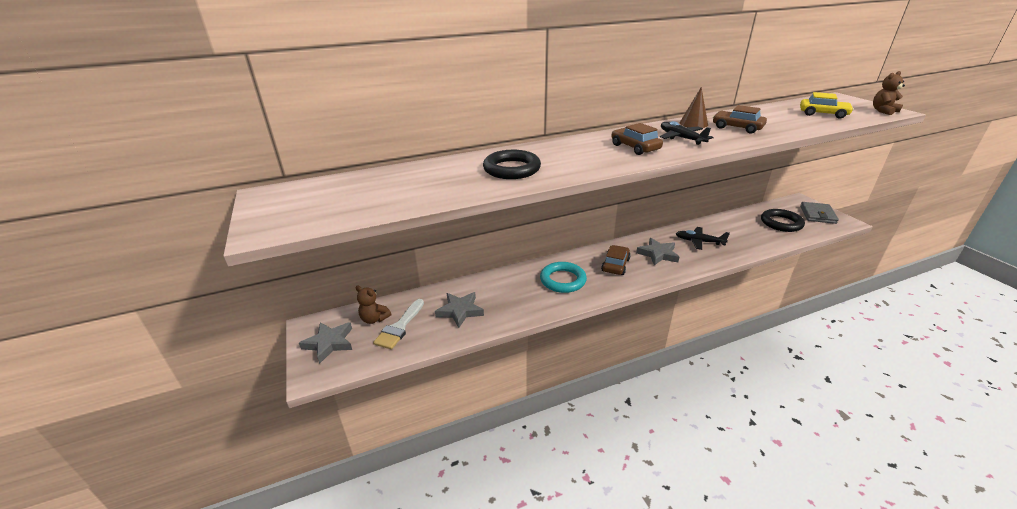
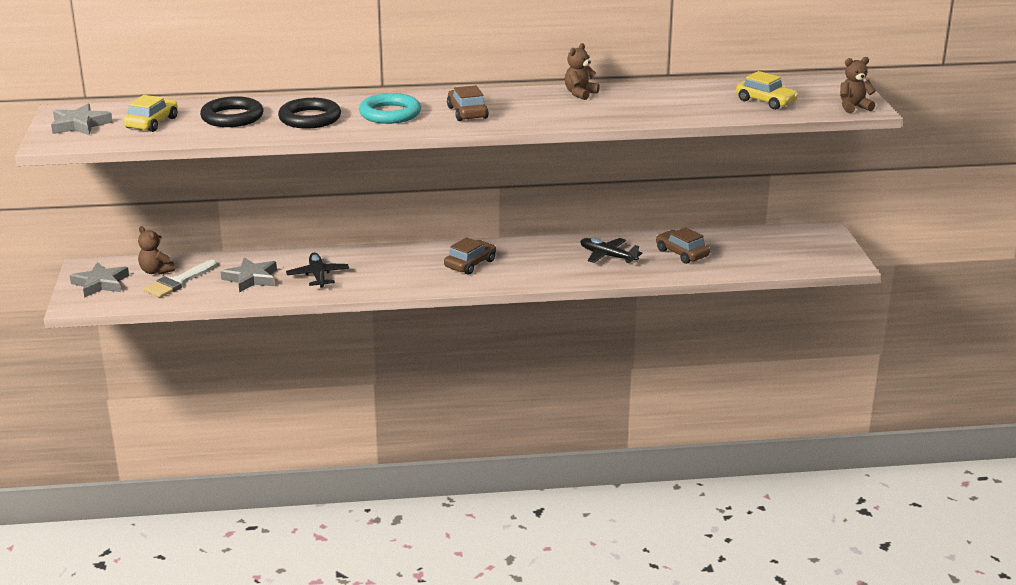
camera: 15 degrees right, 5 degrees down
turquoise ring [540,262,587,293] -> turquoise ring moved to [359,93,421,124]
grey star [636,238,679,265] -> grey star moved to [51,104,113,135]
black plane [660,121,714,145] -> black plane moved to [286,253,349,288]
brown cone [680,87,708,128] -> brown teddy bear [565,43,600,100]
brown car [713,105,767,134] -> brown car moved to [656,227,710,264]
black ring [761,209,805,232] -> black ring moved to [200,96,264,127]
grey wallet [800,202,839,224] -> none
none -> yellow car [123,95,178,132]

